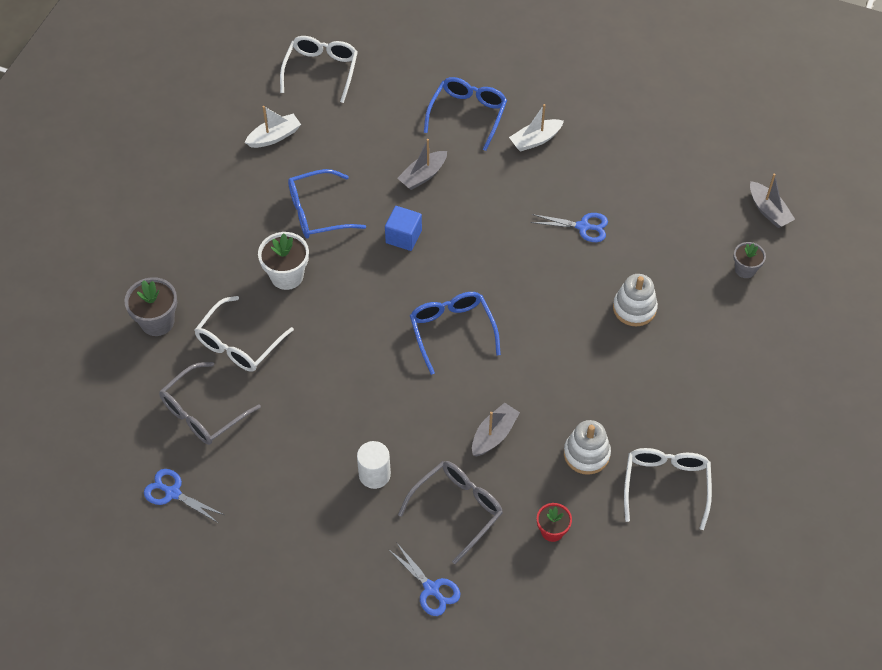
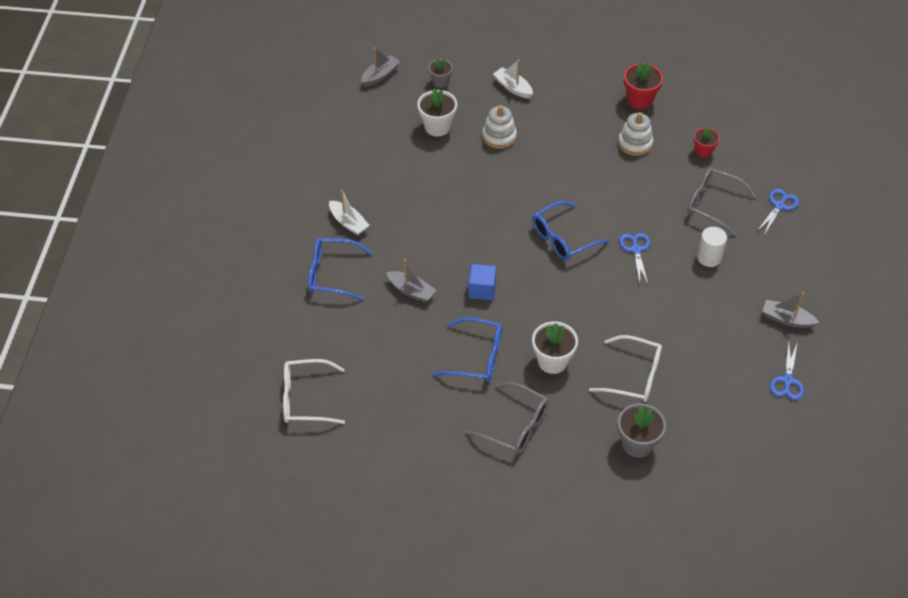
camera: 105 degrees left, 5 degrees down
grey glasses [159,362,261,445] -> grey glasses moved to [465,382,549,454]
white boat [245,106,301,148] -> white boat moved to [493,60,533,99]
blue glasses [288,169,366,239] -> blue glasses turned 45 degrees counterclockwise [433,317,502,382]
grey boat [472,403,520,457] -> grey boat moved to [762,292,819,328]
blue scissors [531,213,608,242] -> blue scissors moved to [619,233,650,284]
white glasses [624,448,712,530] -> red flower pot [624,62,663,109]
none -> white flower pot [417,88,457,136]

